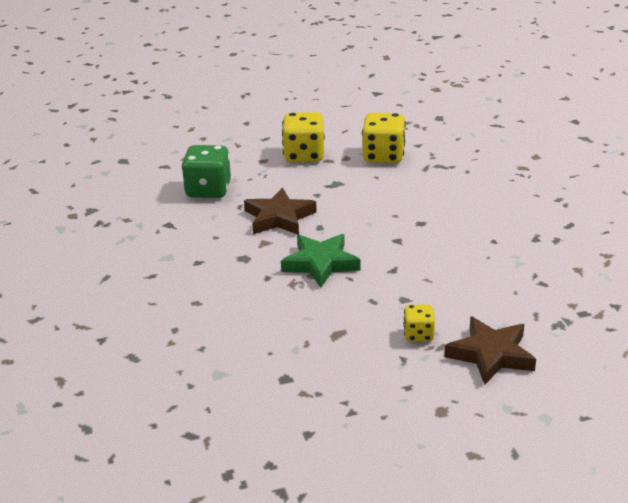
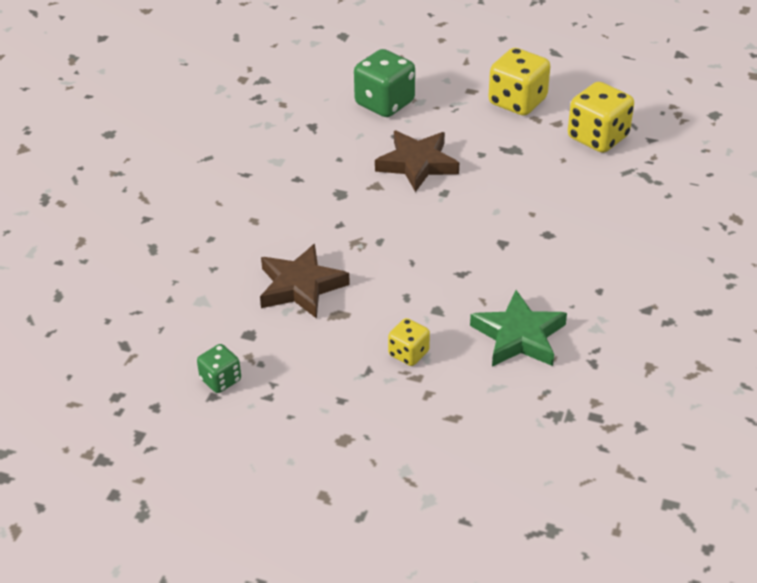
camera: 35 degrees right, 10 degrees up
green star [281,234,360,288] -> green star moved to [470,290,567,367]
brown star [445,316,536,385] -> brown star moved to [260,244,350,319]
none -> green dice [197,344,241,393]

